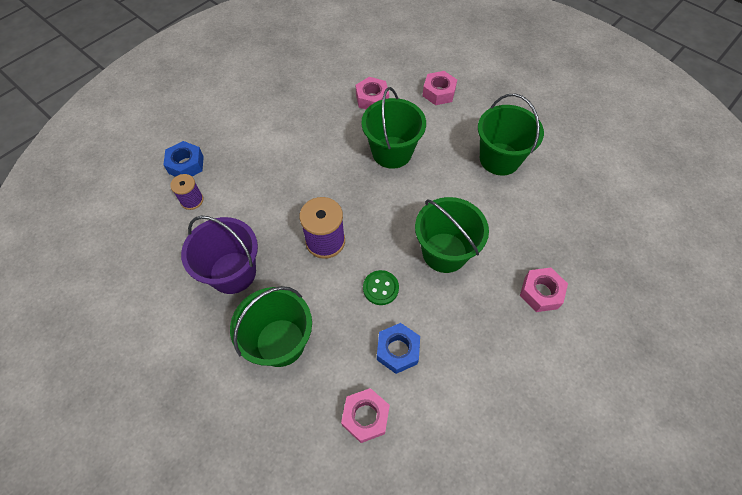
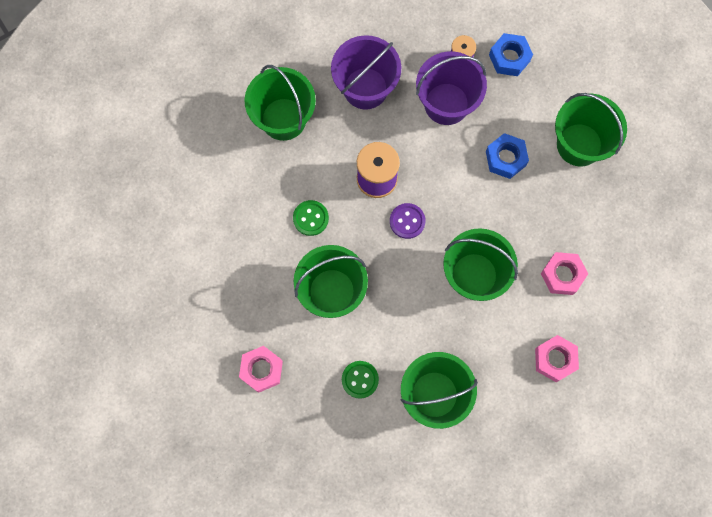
camera: 105 degrees right, 15 degrees up
pink nut [341,388,390,443] -> none
blue nut [377,323,420,374] -> blue nut moved to [486,133,529,179]
none -> green button [342,361,379,399]
none -> purple button [390,203,426,239]
none -> purple bucket [416,51,487,125]
none -> green bucket [555,93,627,166]

